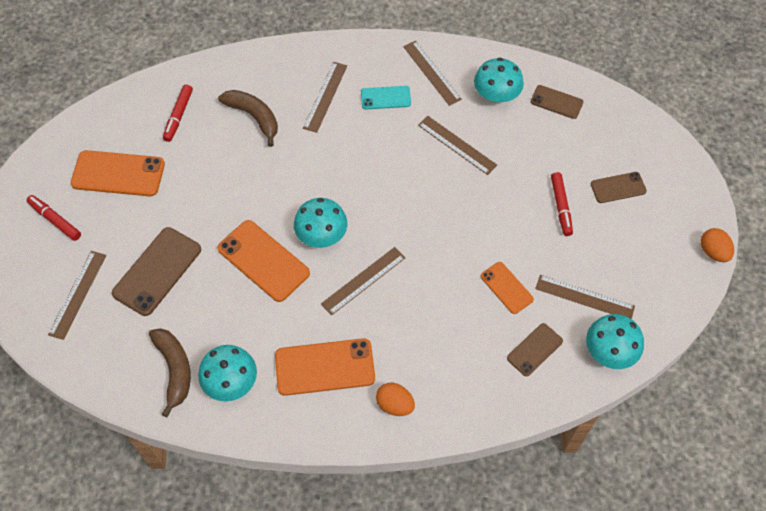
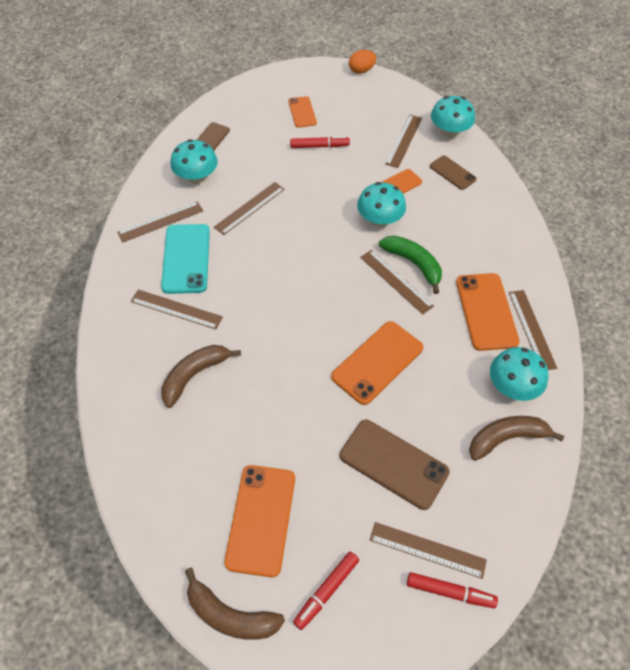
camera: 90 degrees left, 5 degrees down
red marker [163,84,193,142] -> red marker moved to [407,572,498,608]
turquoise mushroom [294,198,347,248] -> turquoise mushroom moved to [357,182,406,228]
turquoise phone [361,86,411,109] -> turquoise phone [161,224,210,294], size x1.70
orange egg [376,383,415,416] -> none
brown phone [591,172,647,203] -> orange phone [288,96,317,128]
none -> brown banana [185,568,285,640]
none -> green banana [379,236,442,294]
none -> brown ruler [509,290,557,370]

